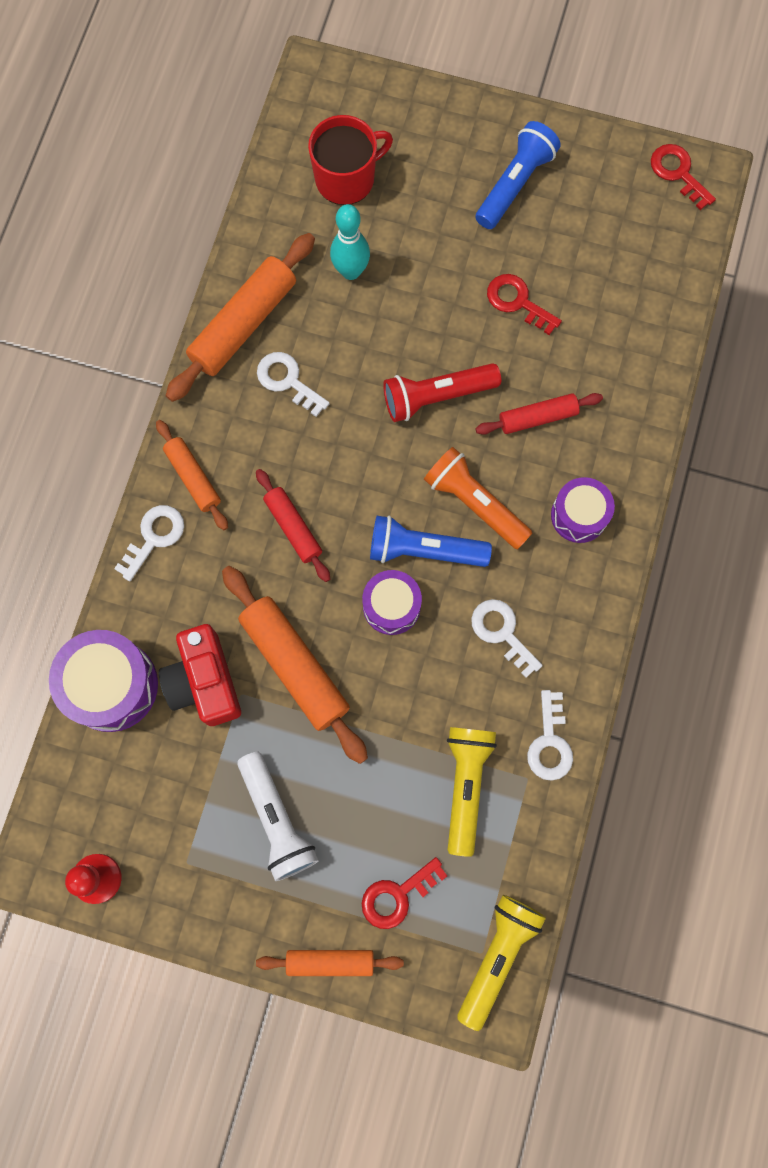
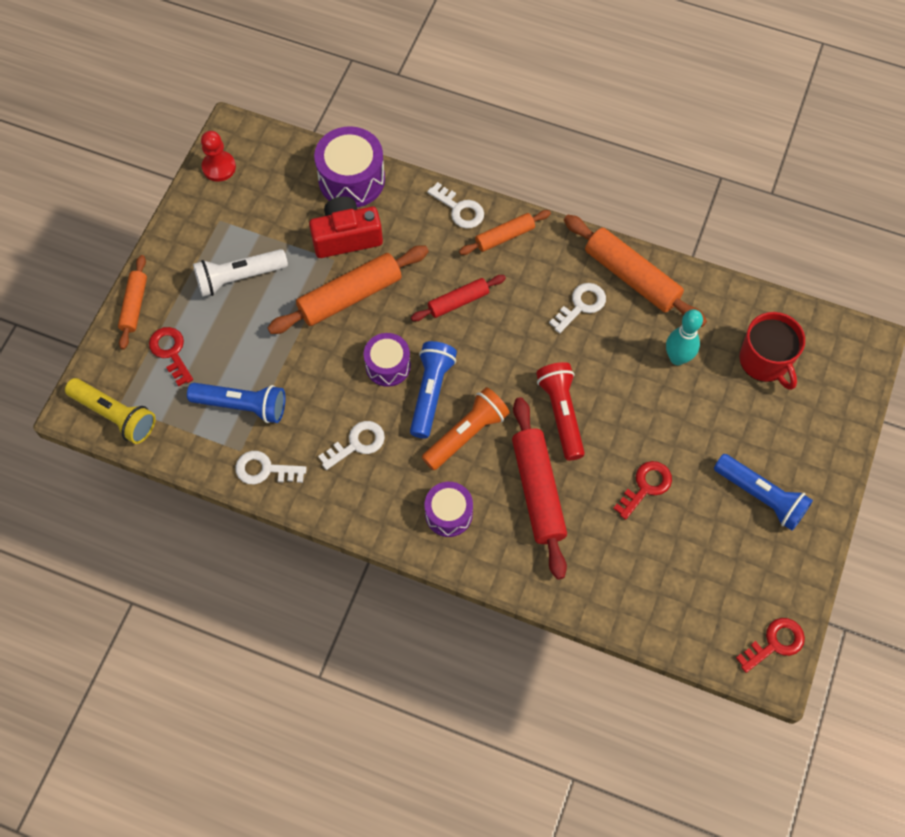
camera: 95 degrees right, 10 degrees down
yellow flashlight [447,727,497,857] -> blue flashlight [187,383,285,423]
red rolling pin [475,393,603,435] -> red rolling pin [512,397,567,580], size x1.72

